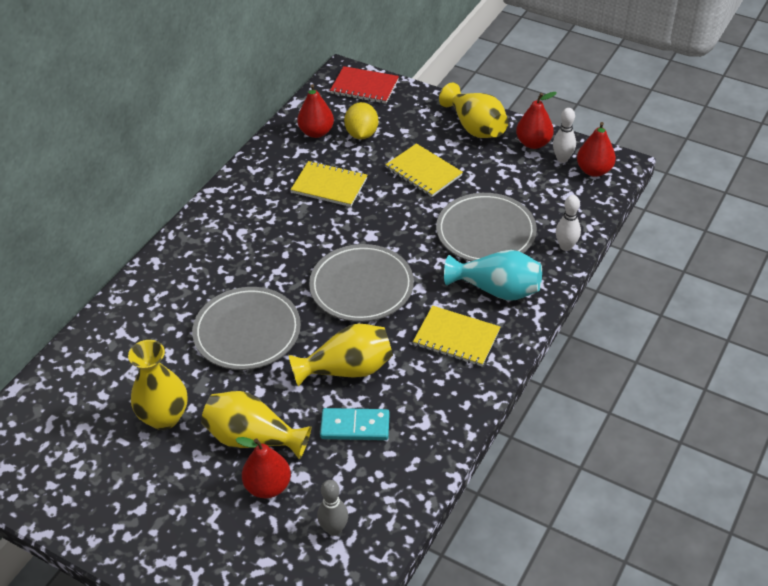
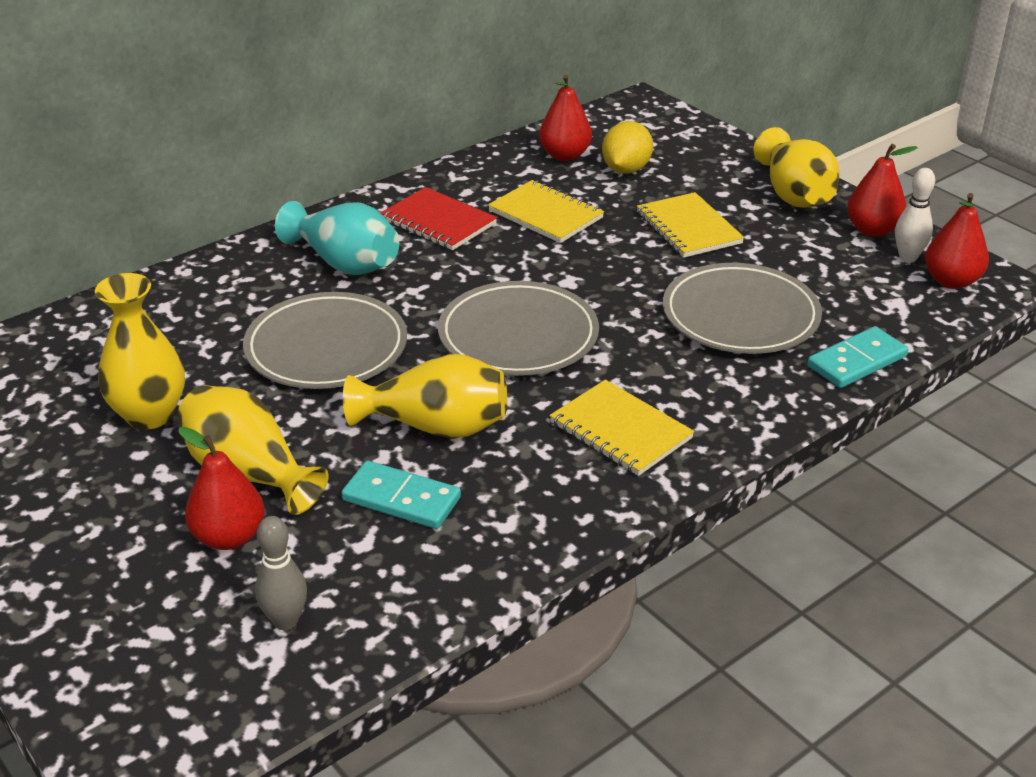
camera: 20 degrees right, 10 degrees down
red notebook [330,66,399,104] -> red notebook moved to [381,187,497,250]
turquoise vase [444,250,542,301] -> turquoise vase moved to [275,201,399,275]
white bowling pin [556,195,581,251] -> turquoise domino [807,327,908,388]

